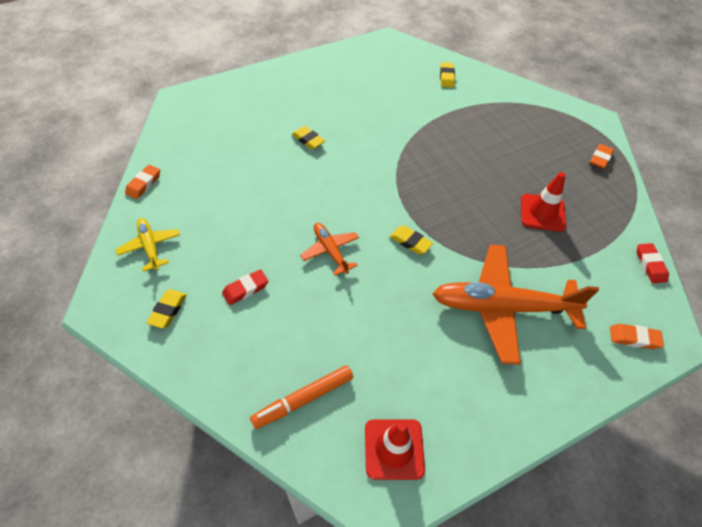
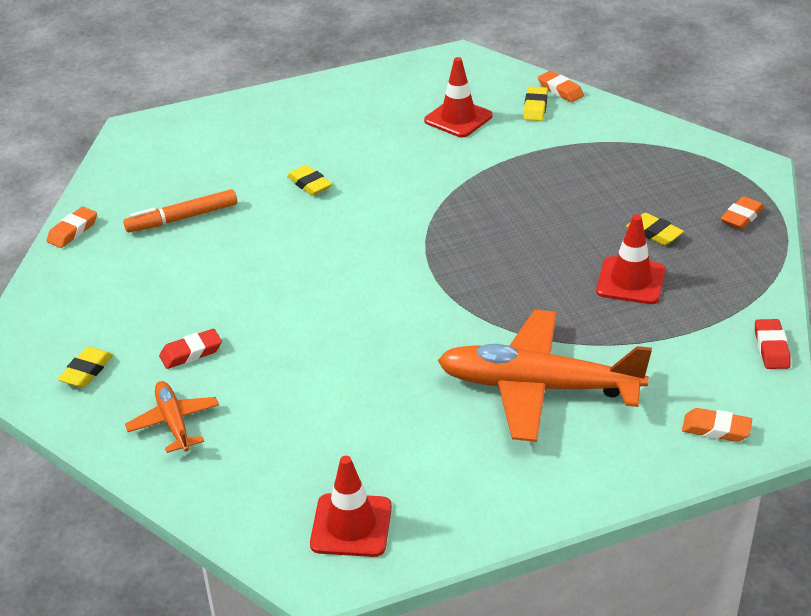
camera: 10 degrees right, 15 degrees down
yellow plane [115,218,180,272] -> none
orange marker [250,365,353,429] -> orange marker moved to [124,189,237,232]
orange plane [300,223,359,276] -> orange plane moved to [125,381,219,453]
yellow eraser [390,225,433,254] -> yellow eraser moved to [626,213,684,245]
none -> red traffic cone [424,57,492,137]
none -> orange eraser [538,71,584,102]

